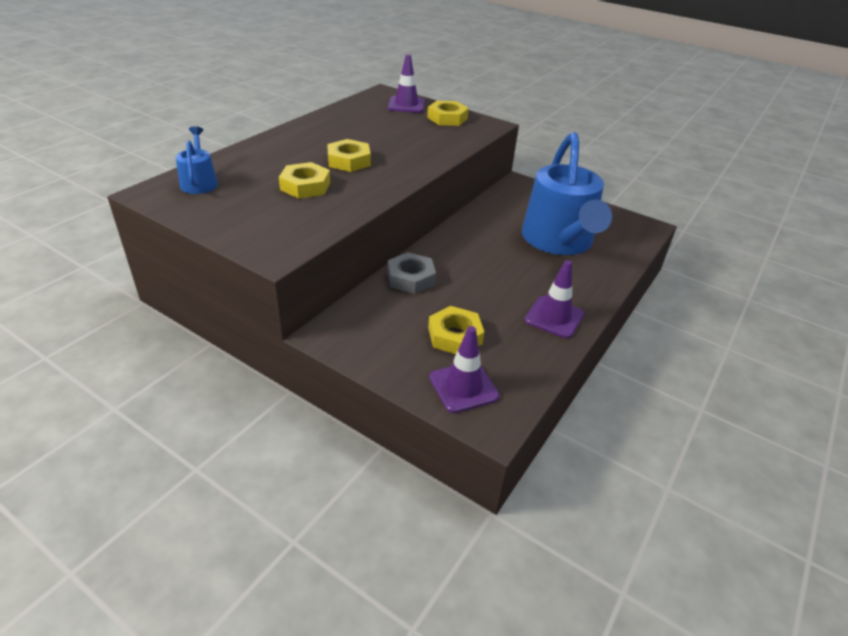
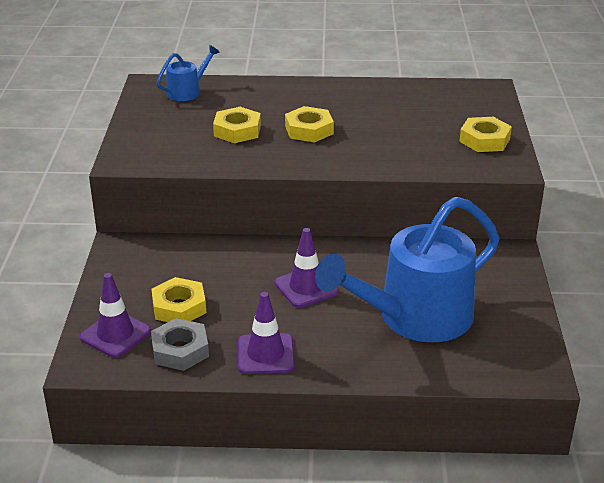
camera: 60 degrees right, 5 degrees down
purple traffic cone [388,54,425,113] -> purple traffic cone moved to [274,228,339,308]
grey nut [388,252,436,294] -> grey nut moved to [151,318,209,371]

